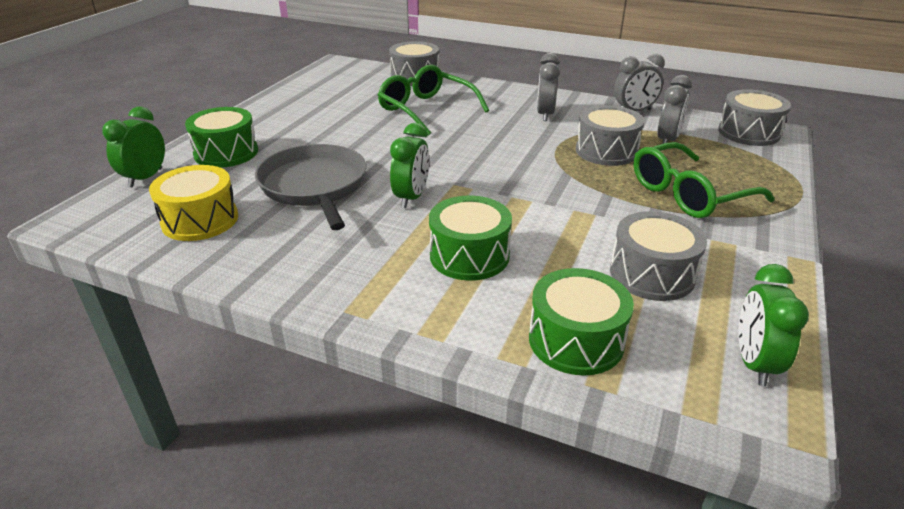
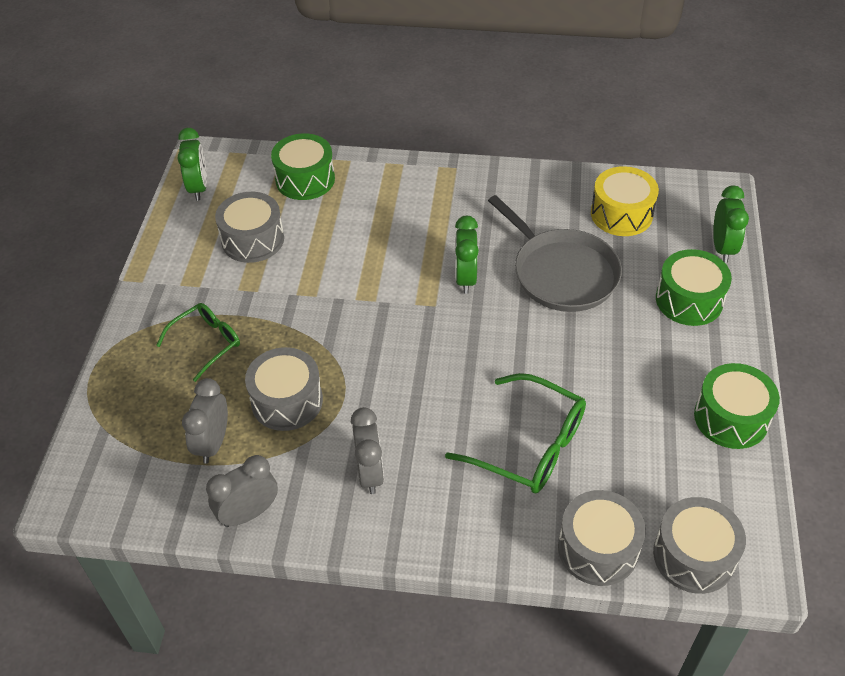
camera: 165 degrees right, 15 degrees up
green drum [429,196,512,281] -> green drum moved to [694,363,780,449]
green glasses [634,142,774,218] -> green glasses [156,303,240,382], size x0.63
grey drum [718,89,791,146] -> grey drum moved to [653,497,746,594]

